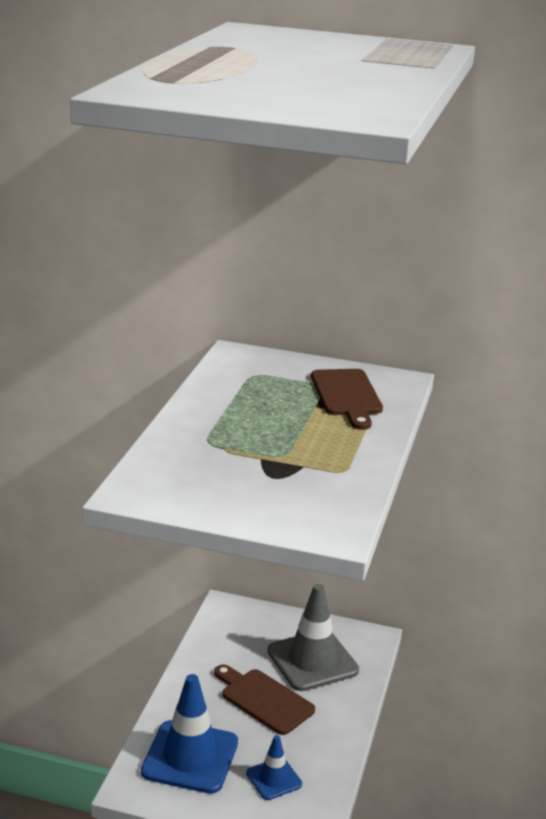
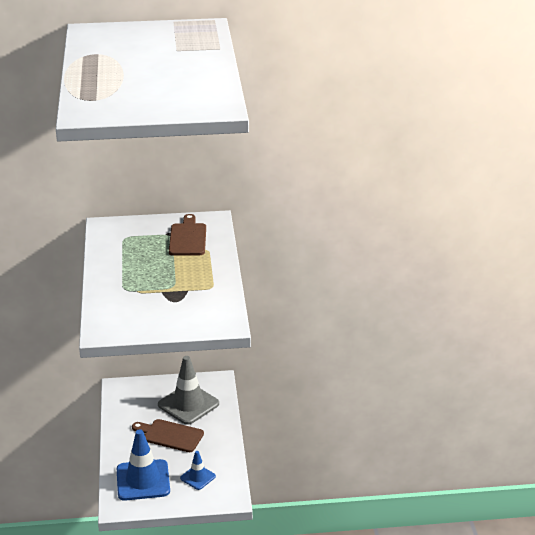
camera: 20 degrees left, 5 degrees up
brown cutting board [311,369,383,430] -> brown cutting board turned 150 degrees counterclockwise [169,214,206,256]

